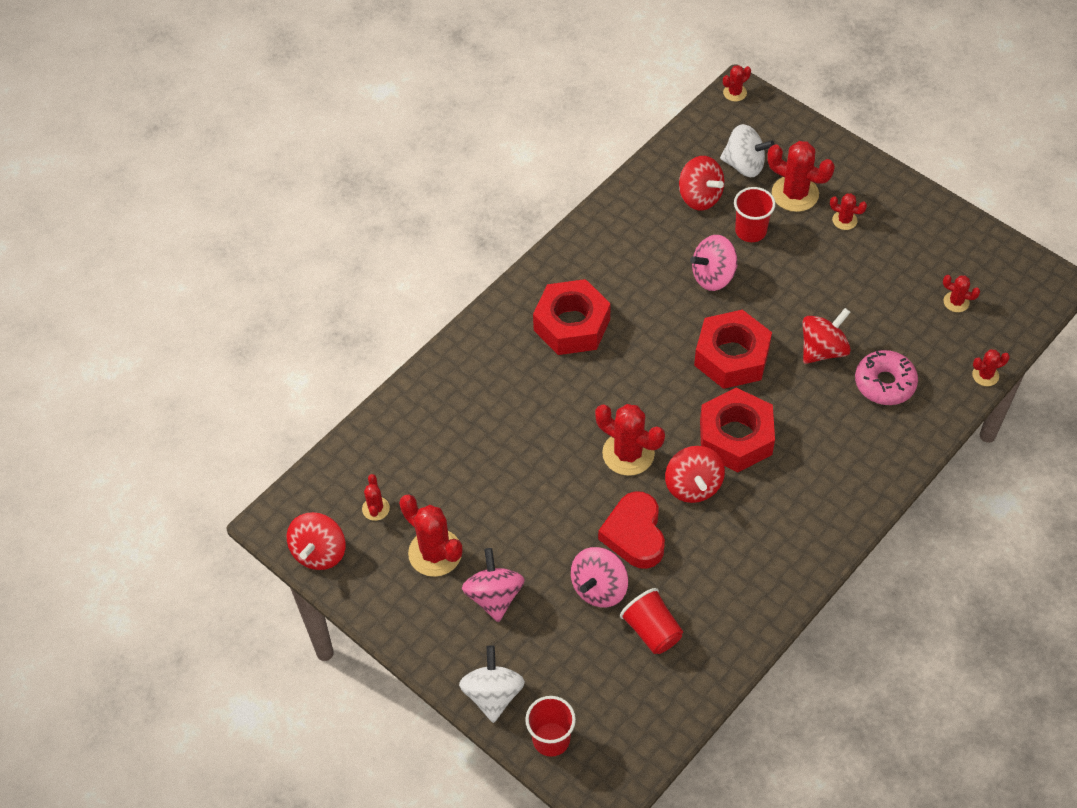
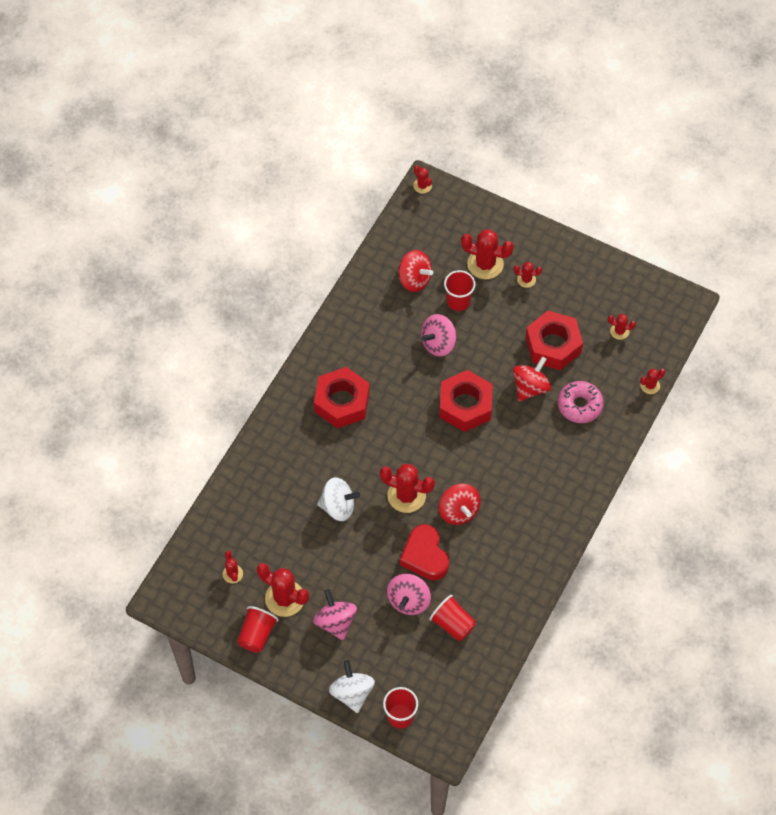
camera: 15 degrees left, 5 degrees up
red spinning top [287,512,345,570] -> none
red nut [700,388,775,472] -> red nut moved to [525,311,583,370]
white spinning top [720,124,775,177] -> white spinning top moved to [317,477,360,521]
red cactus [723,65,751,101] -> red cactus turned 75 degrees counterclockwise [413,165,432,194]
none -> red cup [237,606,279,653]

